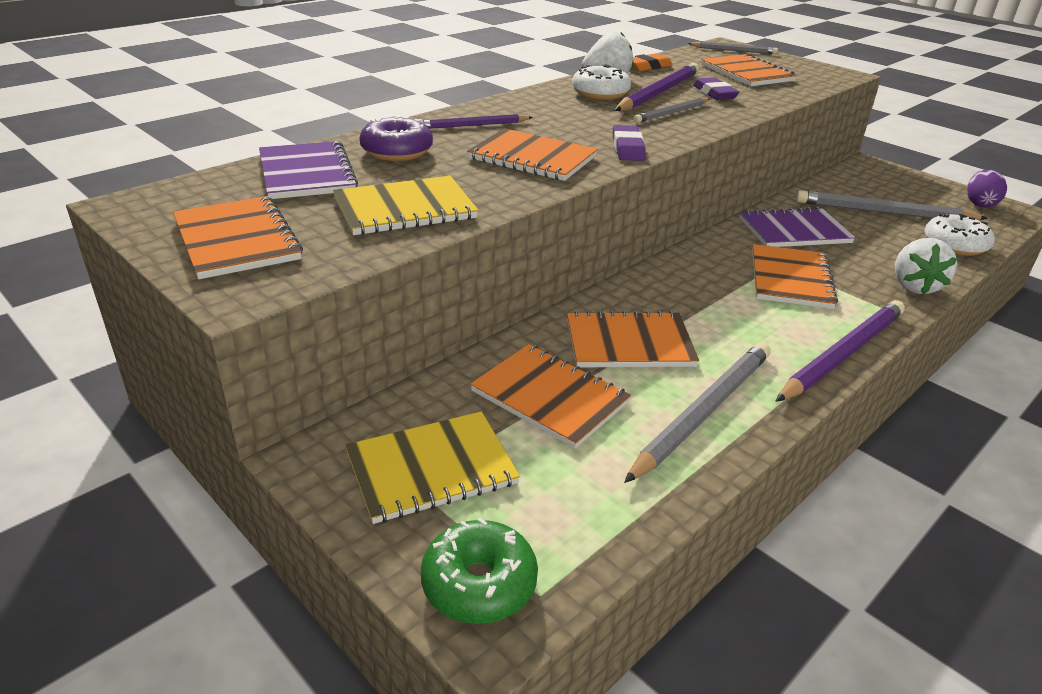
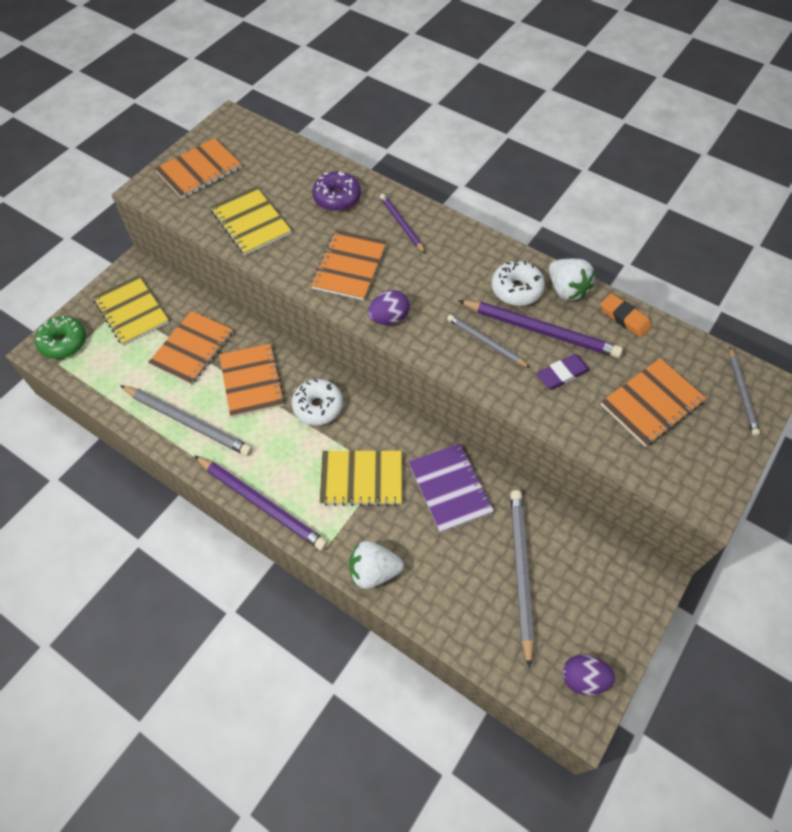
camera: 80 degrees right, 25 degrees up
purple notebook [259,141,358,199] -> none
purple eraser [613,125,646,161] -> purple egg [368,290,410,325]
orange notebook [752,244,838,309] -> yellow notebook [319,451,402,506]
white donut [925,214,995,256] -> white donut moved to [292,379,343,425]

